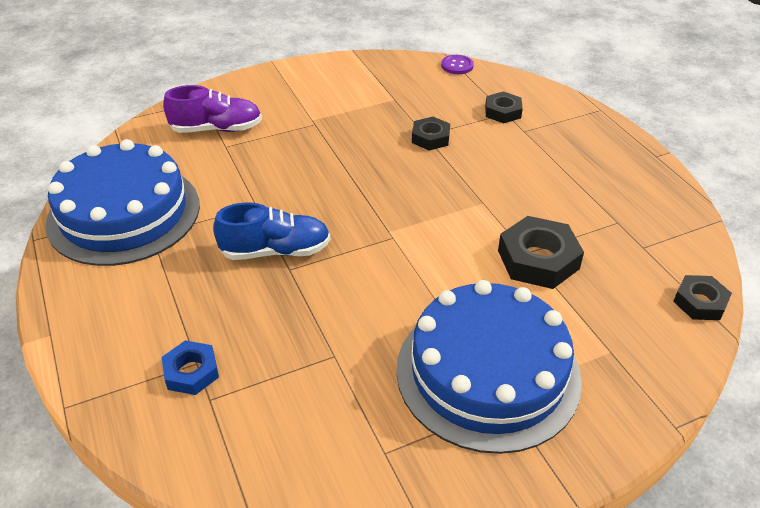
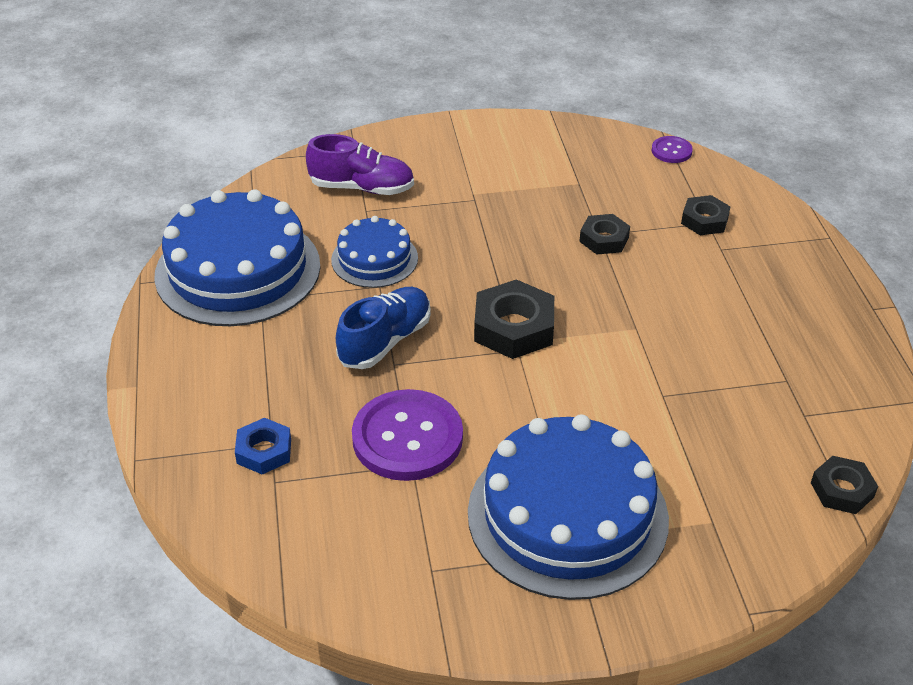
camera: 15 degrees right, 0 degrees up
blue shoe [213,202,330,260] -> blue shoe turned 60 degrees counterclockwise [336,287,431,369]
black nut [498,216,584,289] -> black nut moved to [474,279,554,359]
none -> blue cake [331,216,418,288]
none -> purple button [352,389,463,481]

